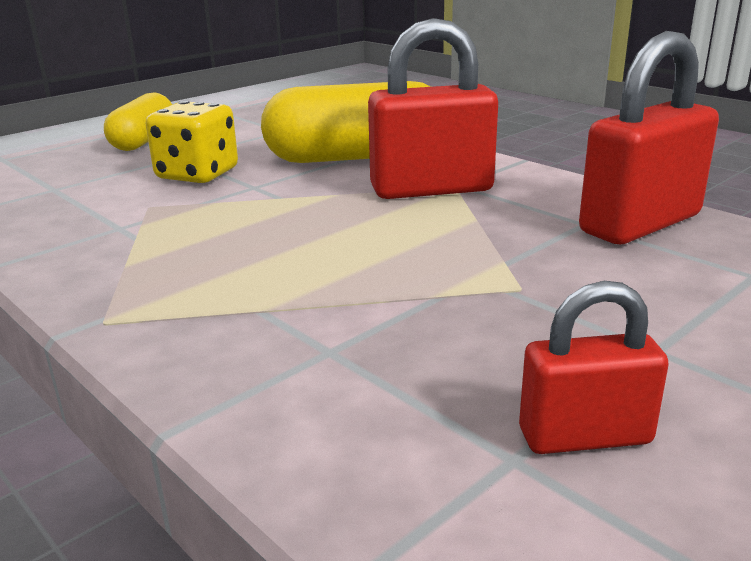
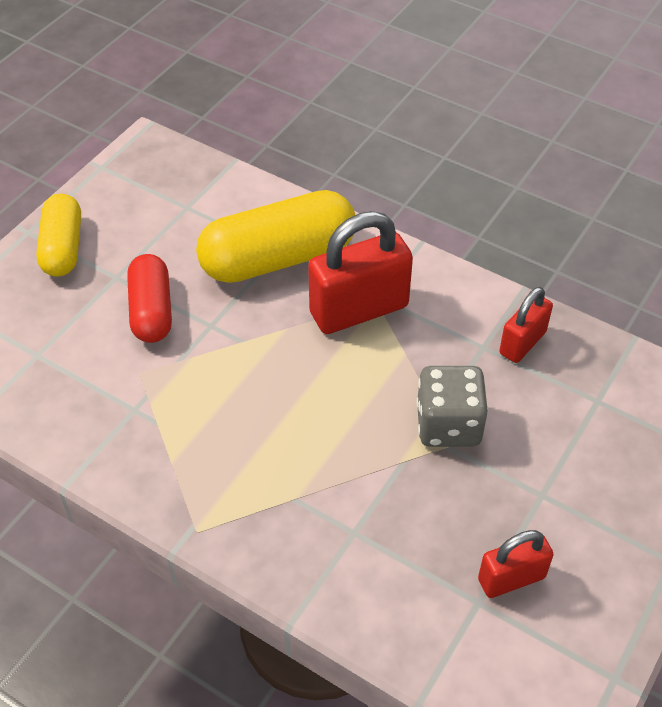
camera: 15 degrees left, 25 degrees up
yellow dice [145,101,238,183] -> red capsule [127,254,172,343]
red padlock [579,31,719,244] -> red padlock [499,287,553,363], size x0.57
none -> grey dice [417,366,488,447]

